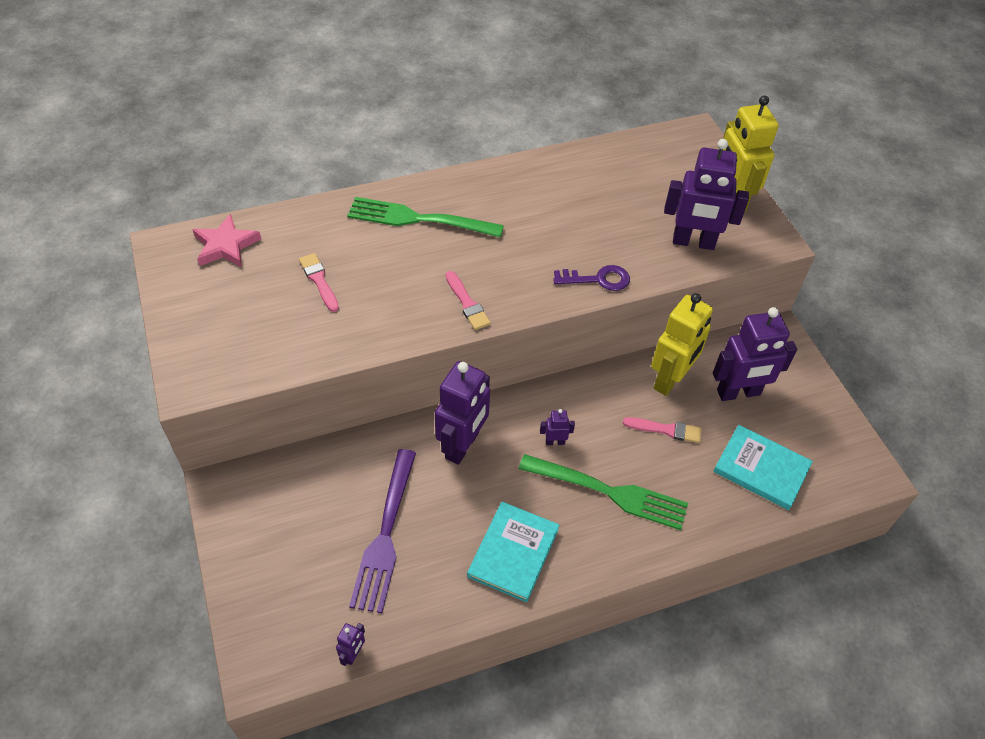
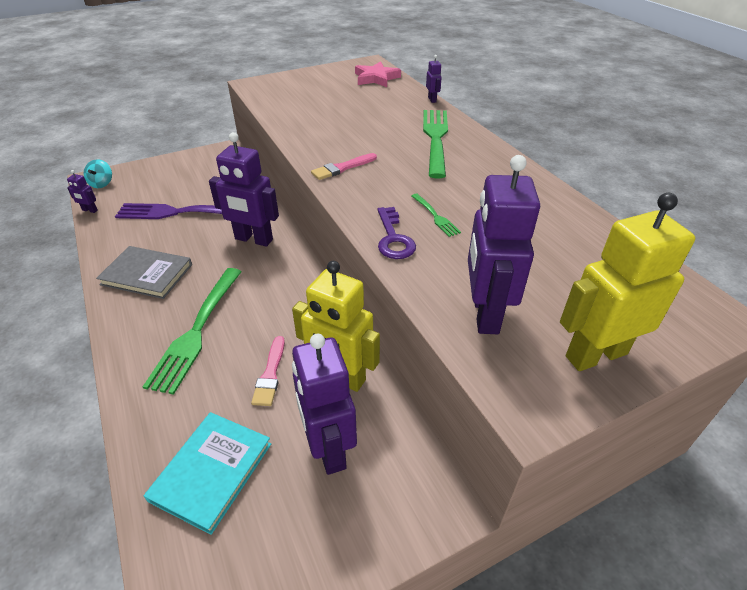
camera: 85 degrees right, 10 degrees down
pink brush [299,253,339,312] -> none
turquoise book [467,502,559,602] -> grey book [96,246,192,299]
purple robot [540,409,575,445] -> purple robot moved to [426,55,442,103]
none -> turquoise spinning top [84,159,112,188]
none -> green fork [411,194,461,237]

